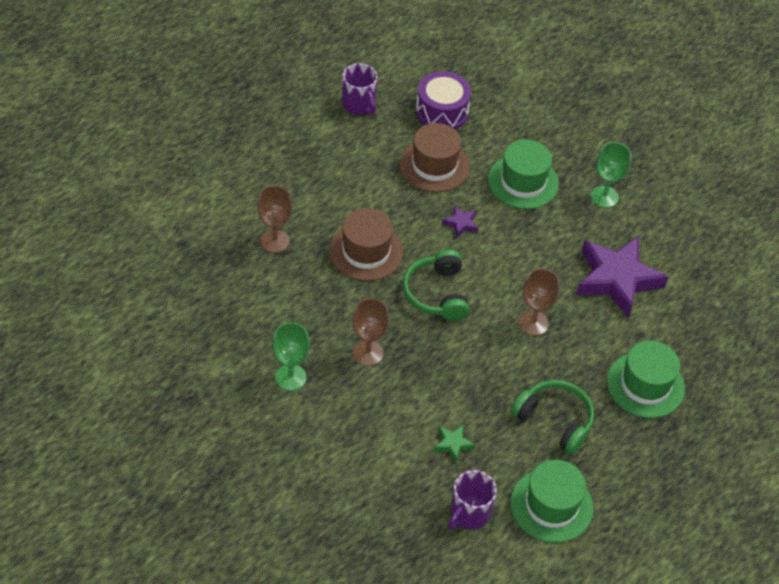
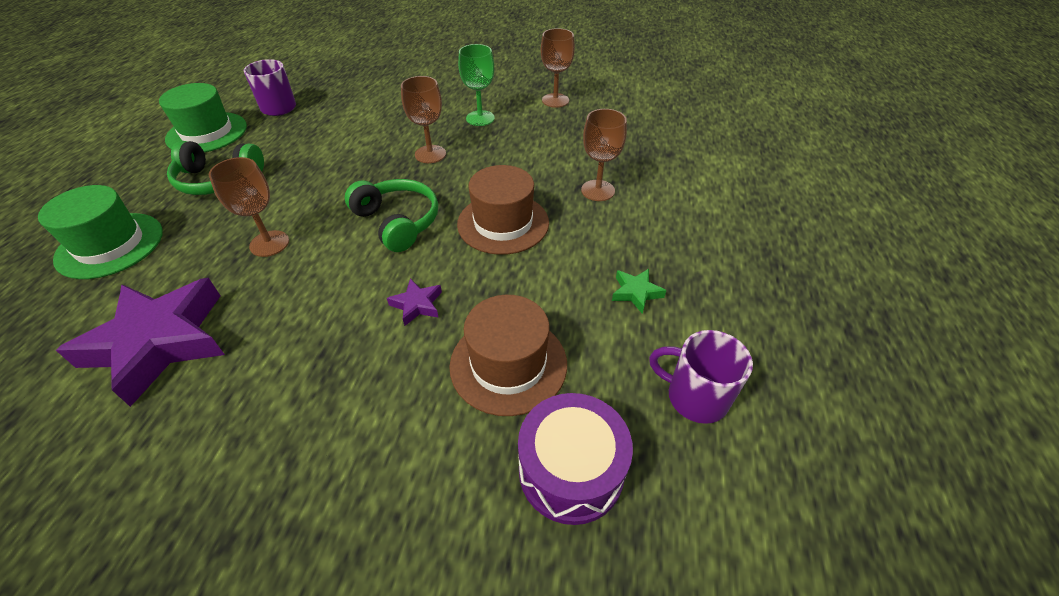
camera: 150 degrees right, 5 degrees down
green star [434,425,475,463] -> green star moved to [612,269,666,314]
green hat [488,140,559,209] -> none
green goblet [591,142,631,208] -> none
none -> brown goblet [541,28,575,108]

